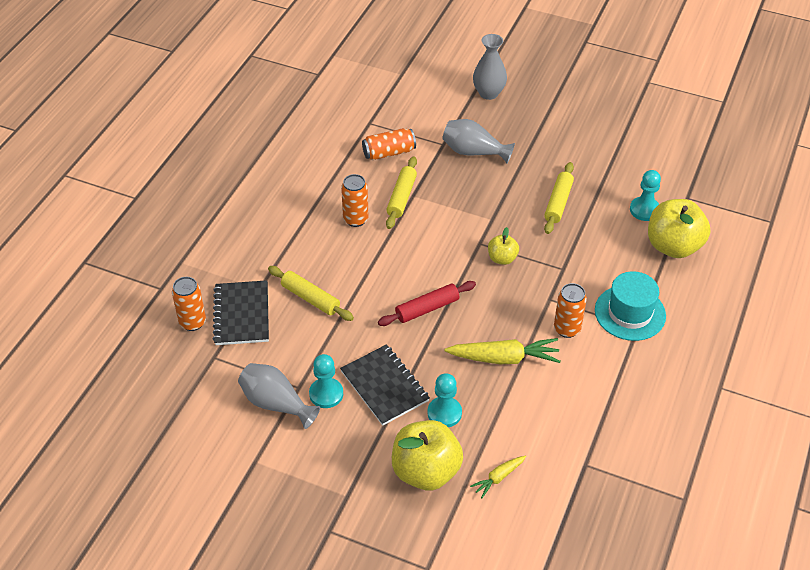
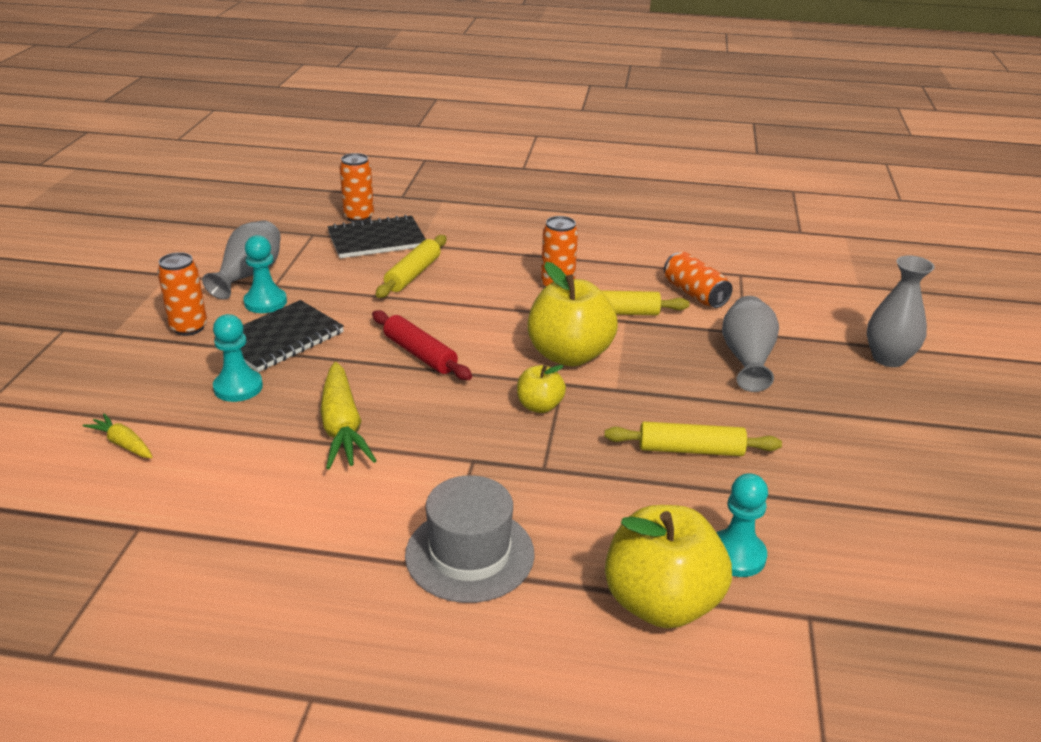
camera: 75 degrees right, 15 degrees down
yellow apple [392,420,463,490] -> yellow apple moved to [527,262,618,366]
orange can [554,283,587,338] -> orange can moved to [157,252,207,336]
turquoise hat [595,271,666,341] -> grey hat [405,475,535,603]

